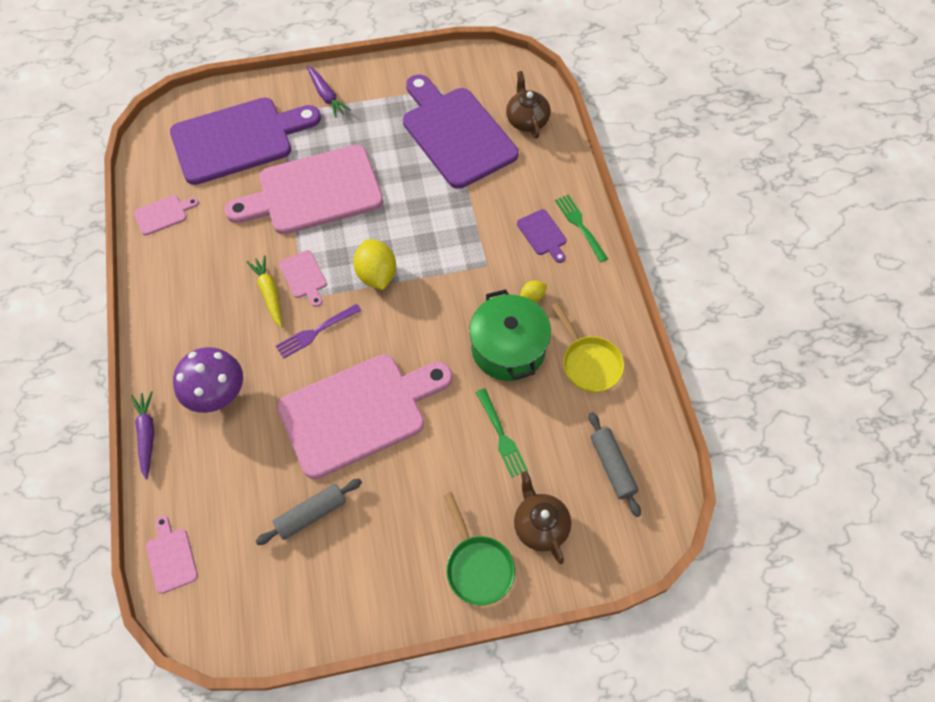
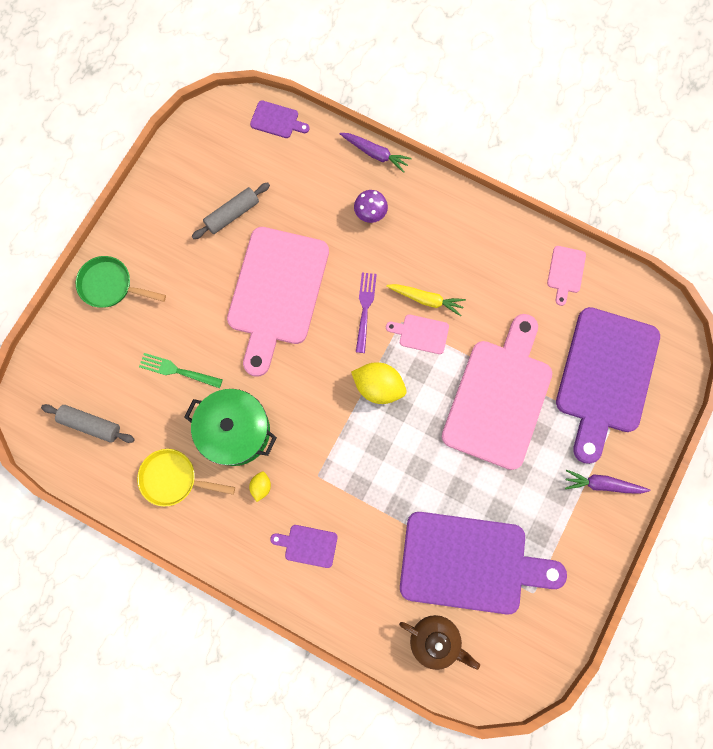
camera: 130 degrees right, 15 degrees up
pink cutting board [146,516,198,594] -> purple cutting board [250,100,310,138]
purple mushroom [173,347,243,413] -> purple mushroom [354,190,388,223], size x0.58
grey rolling pin [255,479,362,545] -> grey rolling pin turned 45 degrees clockwise [192,183,270,239]
brown teapot [514,471,571,564] -> none
green fork [555,194,608,262] -> none

